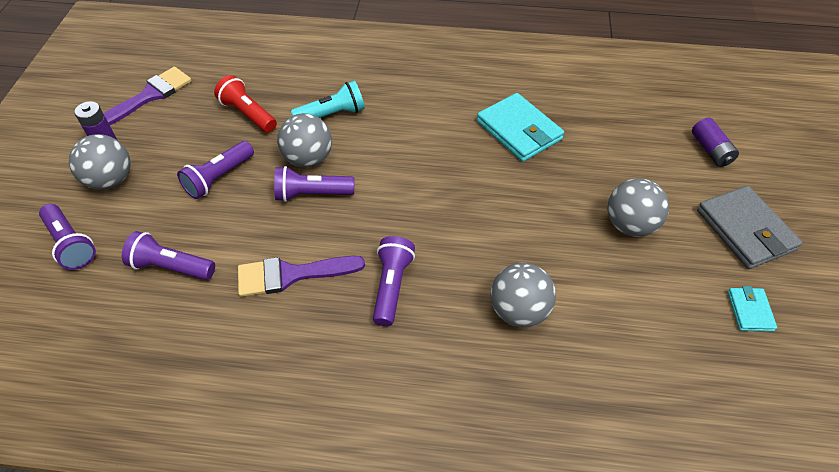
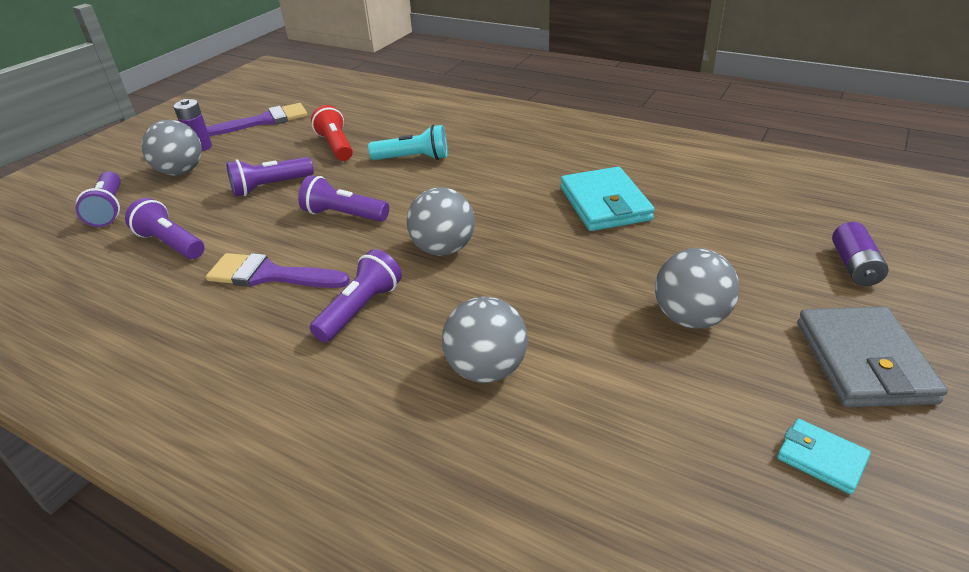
camera: 25 degrees right, 15 degrees down
grey ball [277,113,332,168] -> grey ball moved to [407,187,475,256]
turquoise wallet [728,286,777,331] -> turquoise wallet turned 75 degrees counterclockwise [777,419,871,494]

